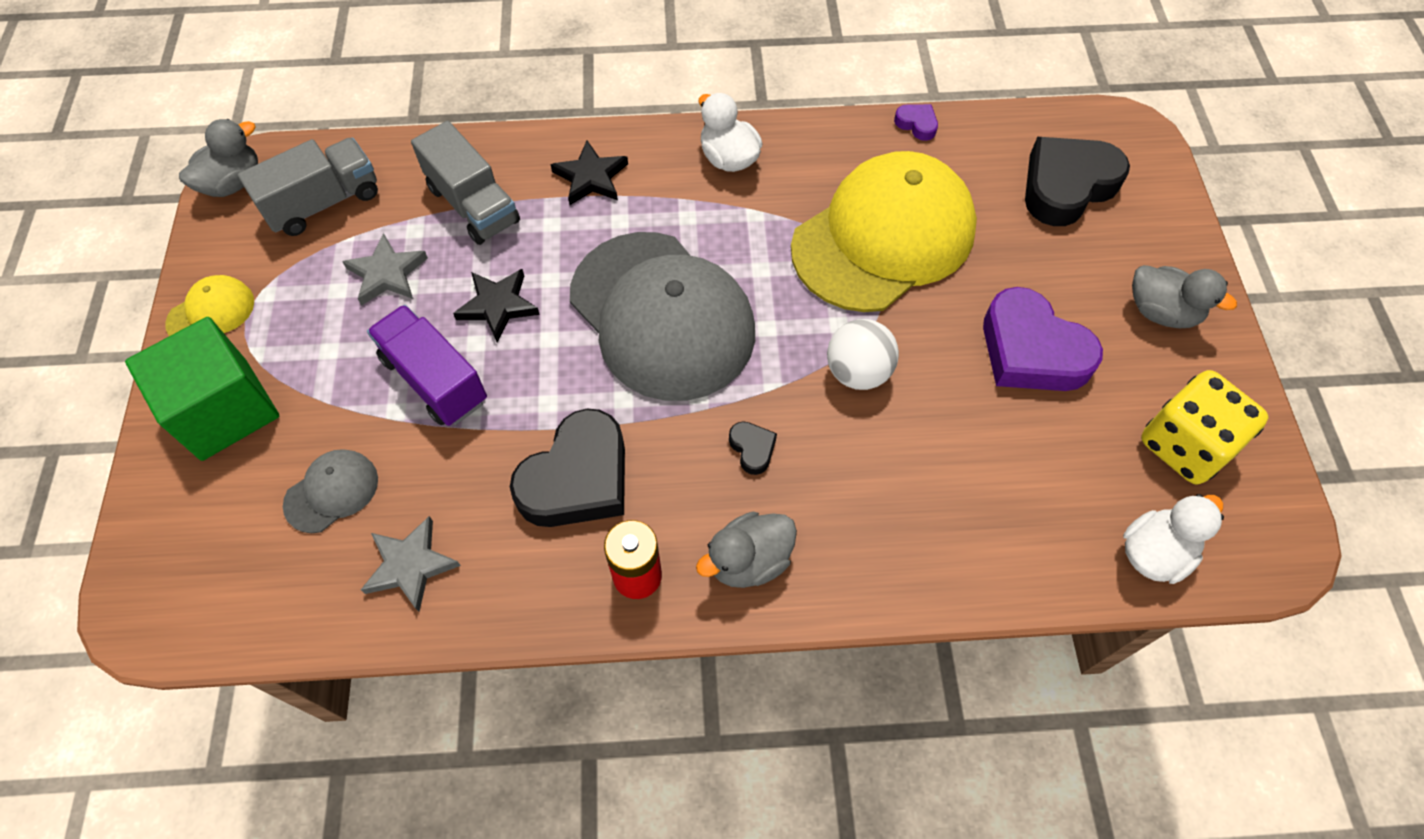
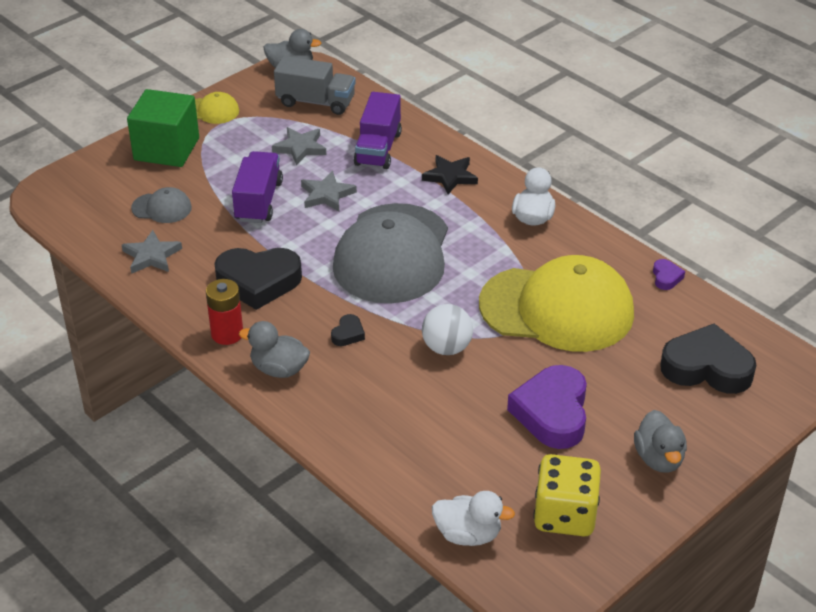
camera: 50 degrees right, 20 degrees down
grey truck [411,121,520,245] -> purple truck [354,92,402,169]
black star [453,269,540,343] -> grey star [301,171,357,211]

